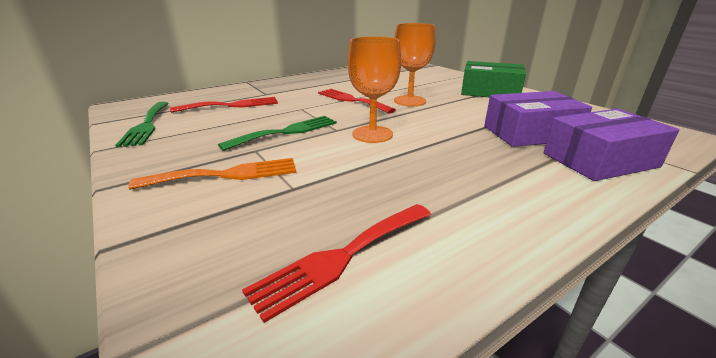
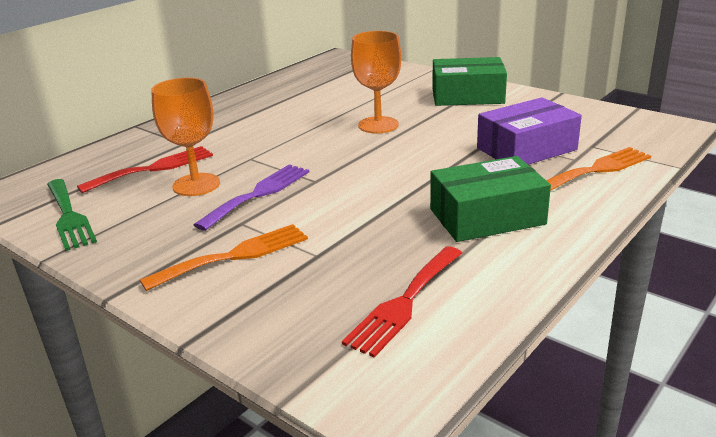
camera: 15 degrees left, 0 degrees up
green fork [218,116,337,151] -> purple fork [194,164,309,231]
red fork [318,89,396,113] -> none
orange goblet [348,36,401,143] -> orange goblet moved to [151,78,220,196]
purple box [544,109,680,181] -> orange fork [546,147,651,191]
none -> green box [430,156,551,242]

